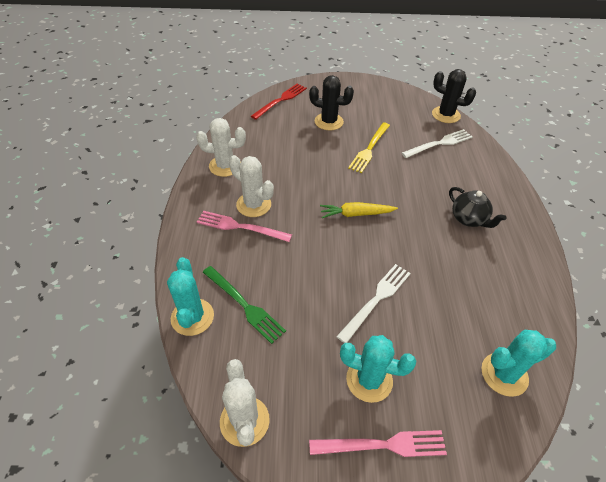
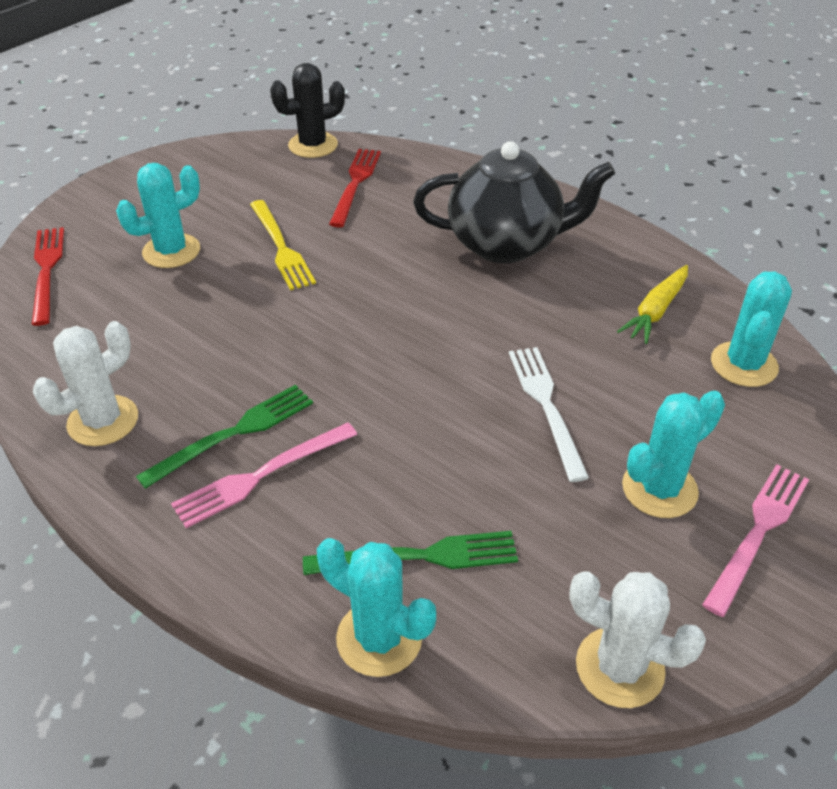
camera: 50 degrees left, 5 degrees down
white cactus [229,155,274,217] -> green fork [136,385,313,489]
black cactus [309,75,354,130] -> turquoise cactus [116,163,200,268]
yellow carrot [320,202,398,218] -> yellow carrot moved to [617,265,688,344]
white fork [402,129,473,158] -> red fork [329,149,381,227]
black teapot [449,187,506,228] -> black teapot [413,141,615,263], size x1.86

